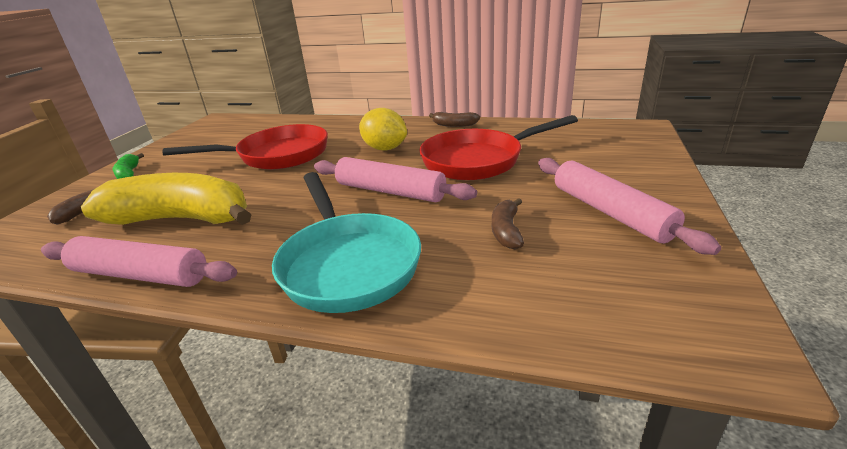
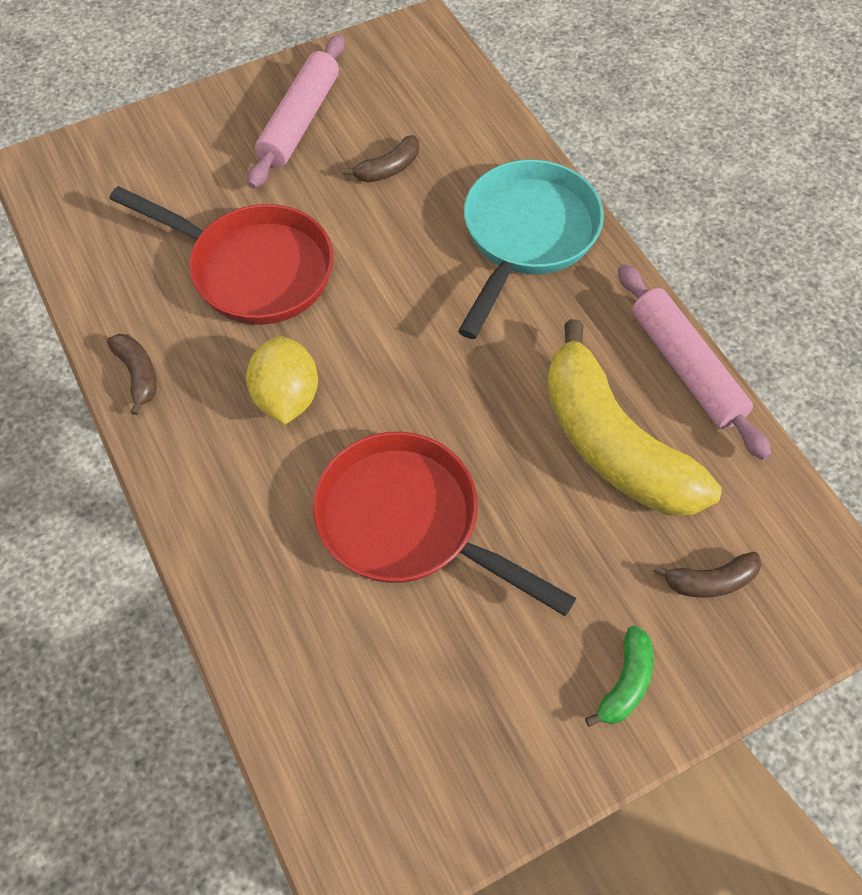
camera: 135 degrees left, 30 degrees up
pink rolling pin [314,157,477,202] -> none

